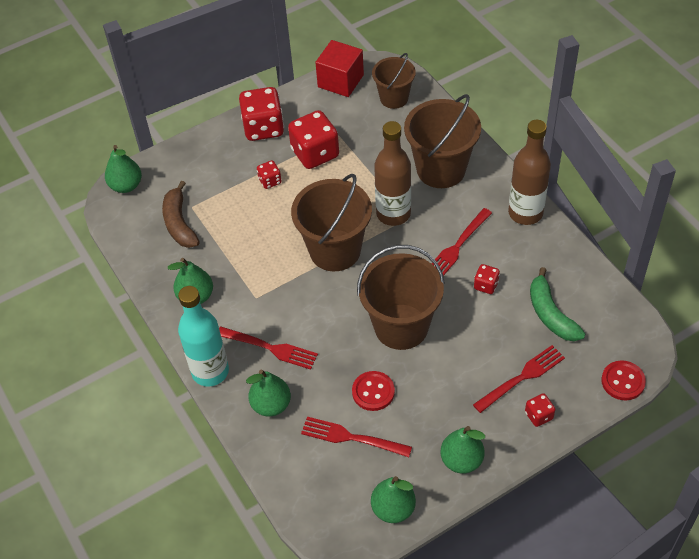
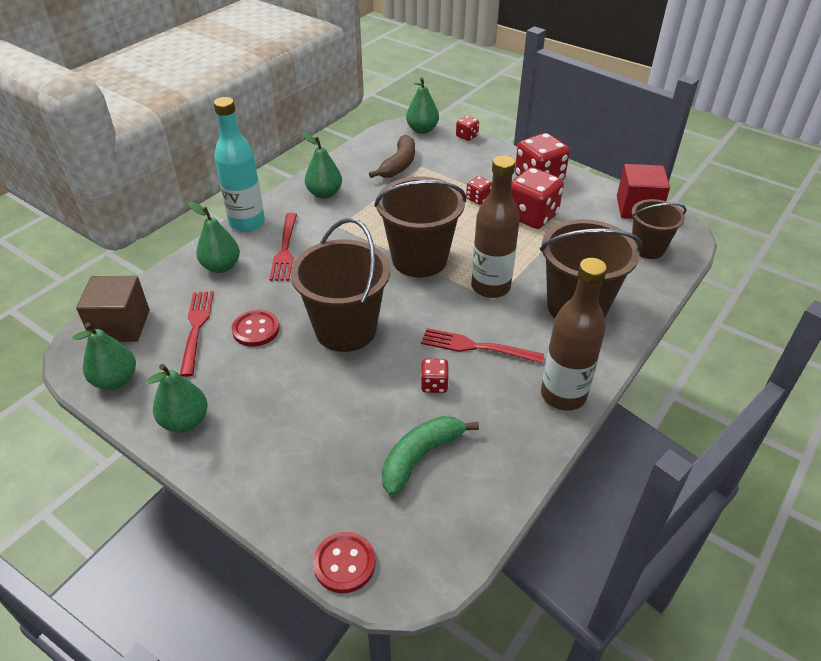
camera: 65 degrees right, 10 degrees down
brown banana [162,181,200,248] -> brown banana turned 150 degrees clockwise [369,135,415,178]
red fork [473,345,565,413] -> none
red dice [525,393,555,427] -> red dice moved to [456,116,479,141]
none -> brown cube [76,276,150,342]

